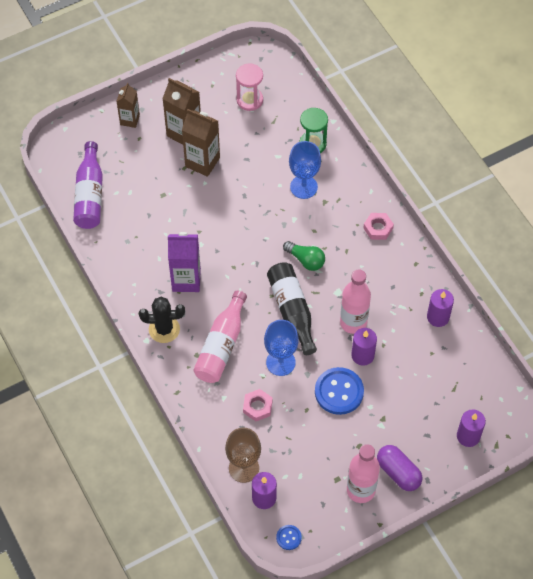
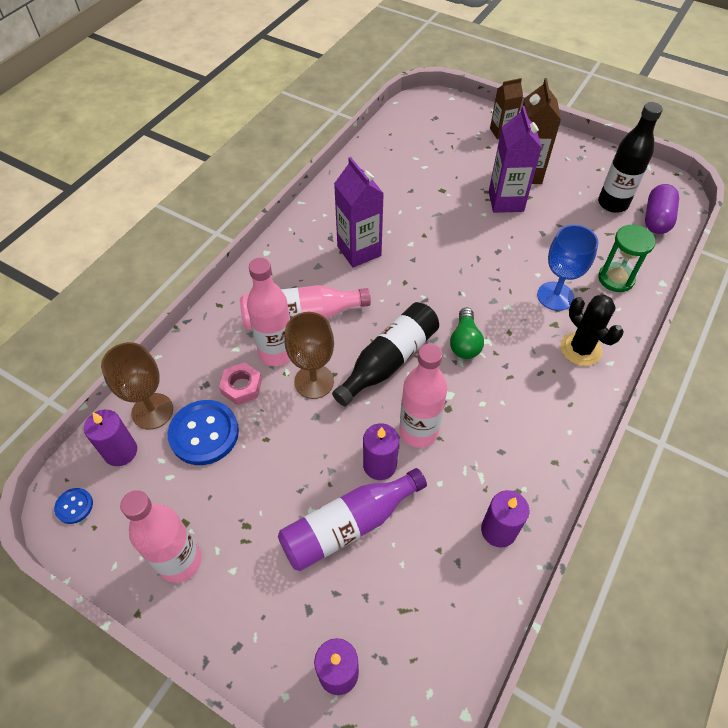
camera: 60 degrees right, 5 degrees down
purple bottle [73,141,103,229] -> purple bottle moved to [278,468,427,571]
black cactus [139,297,185,343] -> black cactus moved to [561,295,624,366]
brown carton [182,109,220,177] -> purple carton [489,106,542,213]
pink hourglass [236,63,263,111] -> black bottle [598,102,663,213]
blue goblet [264,320,299,376] -> brown goblet [284,312,334,399]
blue button [315,367,364,415] -> blue button moved to [168,400,239,465]
pink nut [363,213,394,240] -> none
purple capsule [377,445,422,491] -> purple capsule moved to [645,184,679,234]
none -> pink bottle [247,258,290,366]

